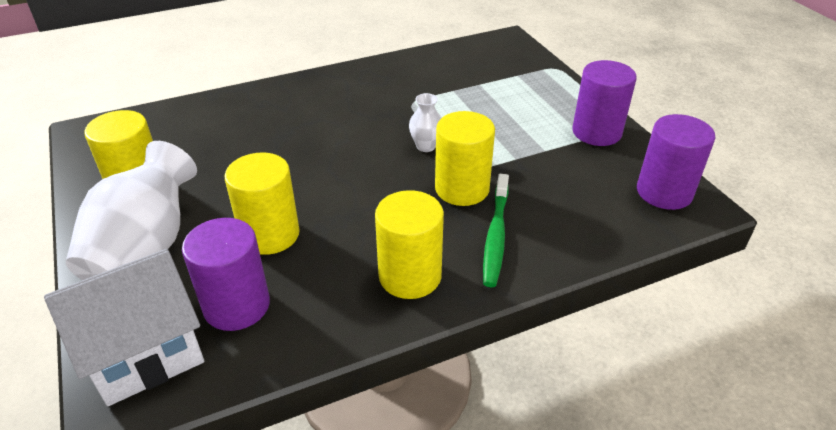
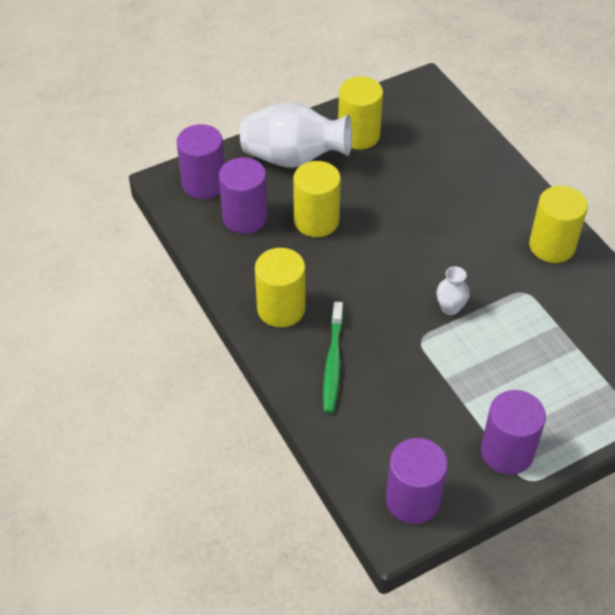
camera: 85 degrees right, 10 degrees up
white house [44,249,204,406] -> purple cylinder [177,124,225,199]
yellow cylinder [435,111,495,206] -> yellow cylinder moved to [529,186,588,263]
green toothbrush [483,174,509,287] -> green toothbrush turned 90 degrees counterclockwise [323,302,343,413]

